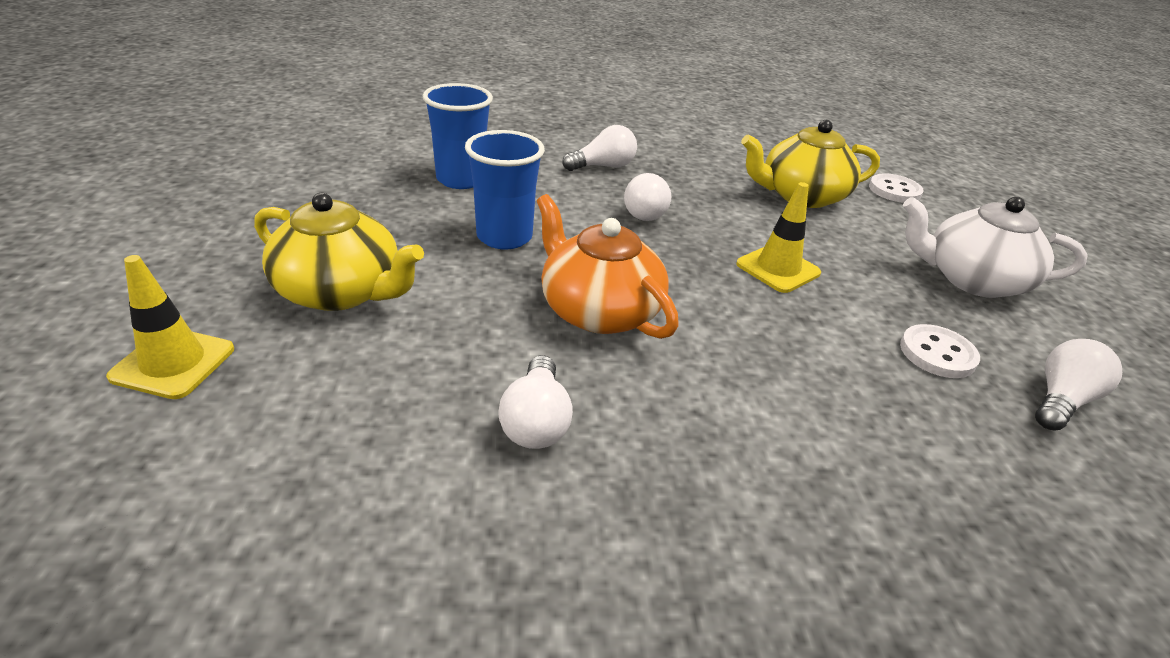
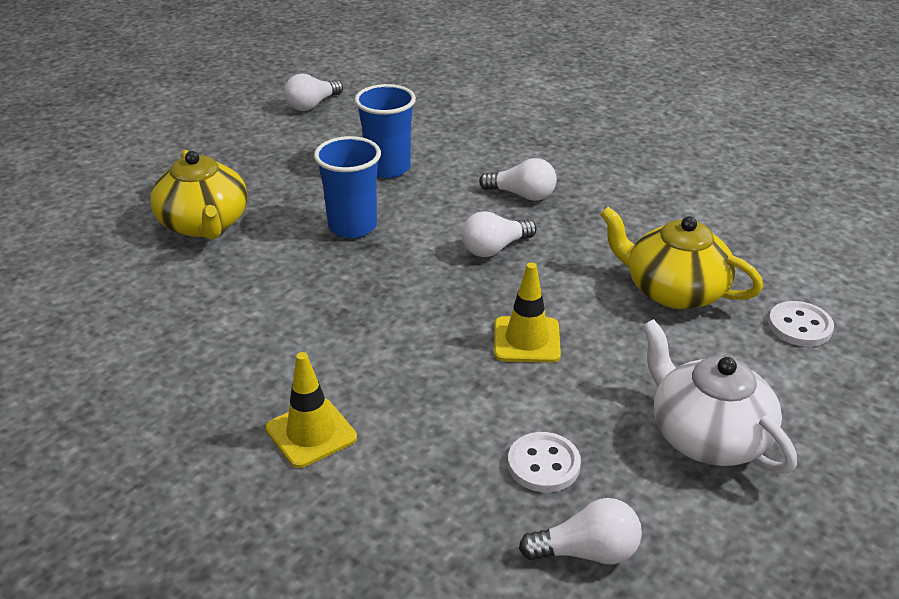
camera: 45 degrees right, 0 degrees up
yellow traffic cone [106,255,234,399] -> yellow traffic cone moved to [266,352,357,468]
white light bulb [498,355,573,449] -> white light bulb moved to [284,74,343,111]
orange teapot [537,194,679,339] -> none

